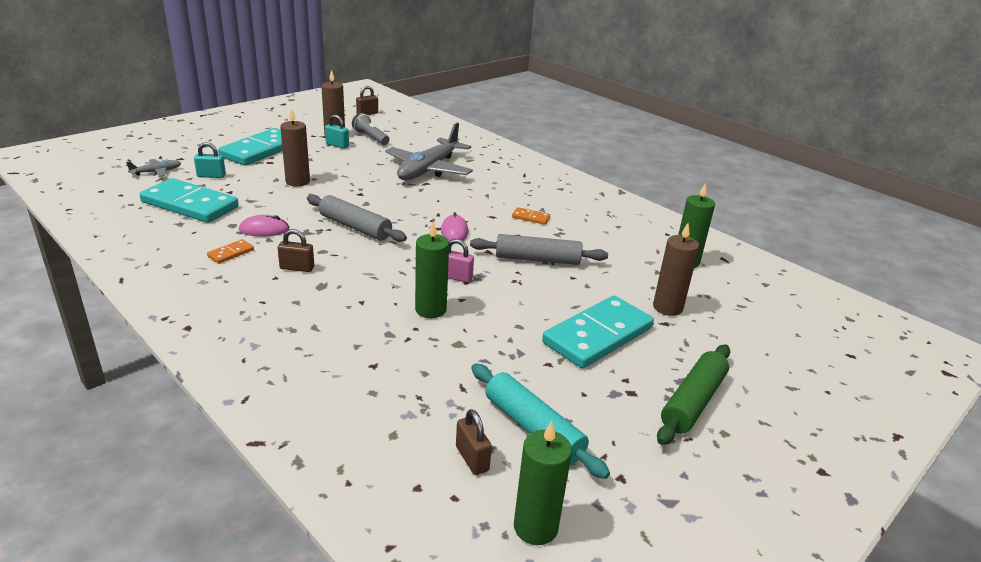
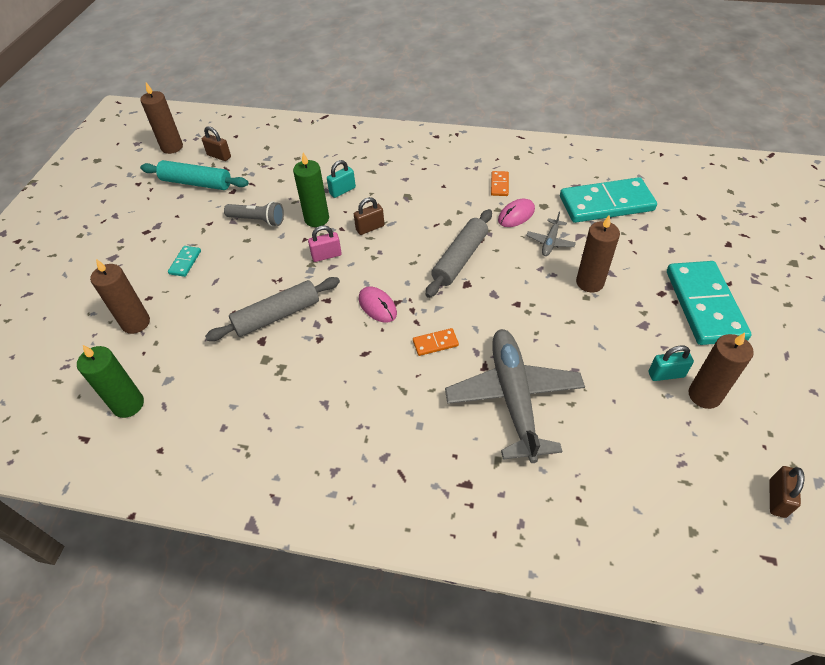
camera: 150 degrees right, 20 degrees up
grey plane [126,159,181,177] -> grey plane moved to [526,212,576,256]
turquoise padlock [194,142,226,178] -> turquoise padlock moved to [327,160,356,198]
brown padlock [278,229,314,272] -> brown padlock moved to [354,197,384,235]
grey rolling pin [307,195,407,242] -> grey rolling pin turned 60 degrees counterclockwise [426,209,492,298]
grey flashlight [352,113,389,145] -> grey flashlight moved to [224,201,284,227]
orange domino [512,207,550,225] -> orange domino moved to [413,328,459,356]
green candle [514,421,572,545] -> brown candle [140,83,183,154]
turquoise domino [542,296,654,369] -> turquoise domino [168,246,201,277], size x0.42
green rolling pin [657,344,730,445] -> none

